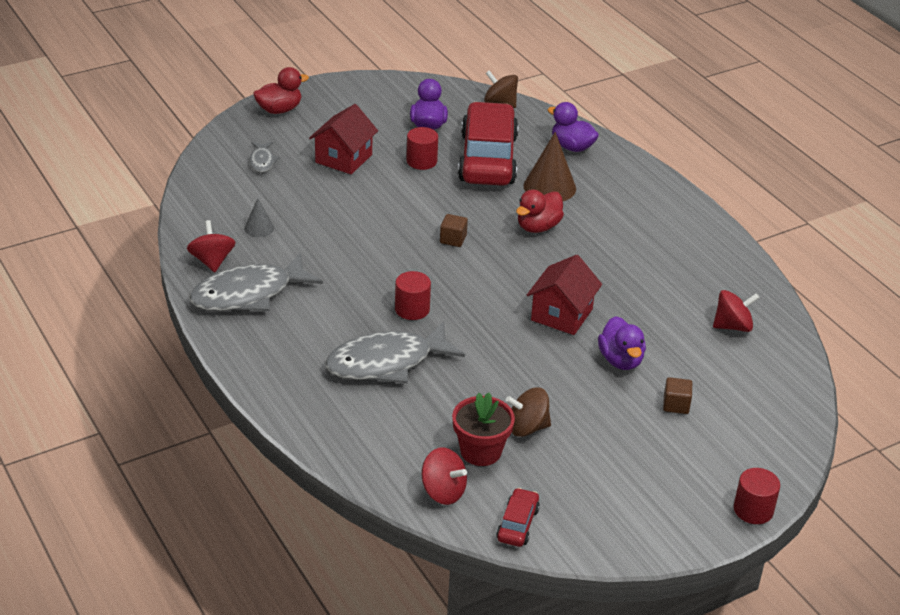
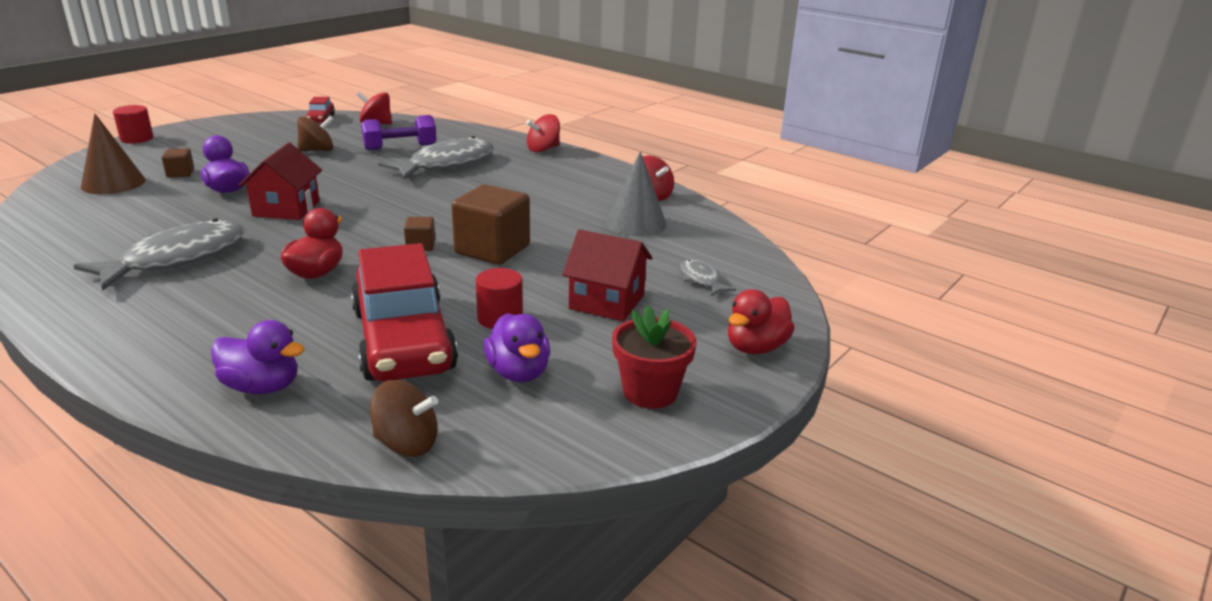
camera: 160 degrees right, 10 degrees down
grey fish [189,253,323,312] -> grey fish moved to [73,219,245,291]
grey cone [244,198,274,237] -> grey cone [606,151,667,236], size x1.85
red house [309,104,378,174] -> red house turned 75 degrees counterclockwise [562,229,652,321]
red cylinder [395,271,431,320] -> none
red flower pot [452,392,515,466] -> red flower pot moved to [612,305,697,409]
brown cone [523,132,576,201] -> brown cone moved to [81,114,146,194]
red spinning top [713,290,760,332] -> red spinning top moved to [526,114,560,152]
none -> purple dumbbell [361,115,437,151]
none -> brown cube [451,184,530,265]

